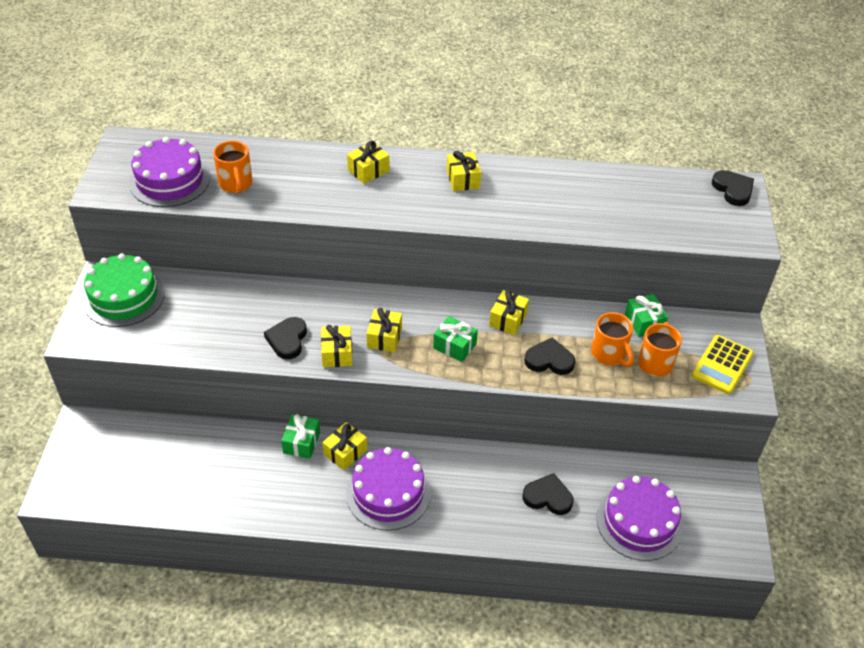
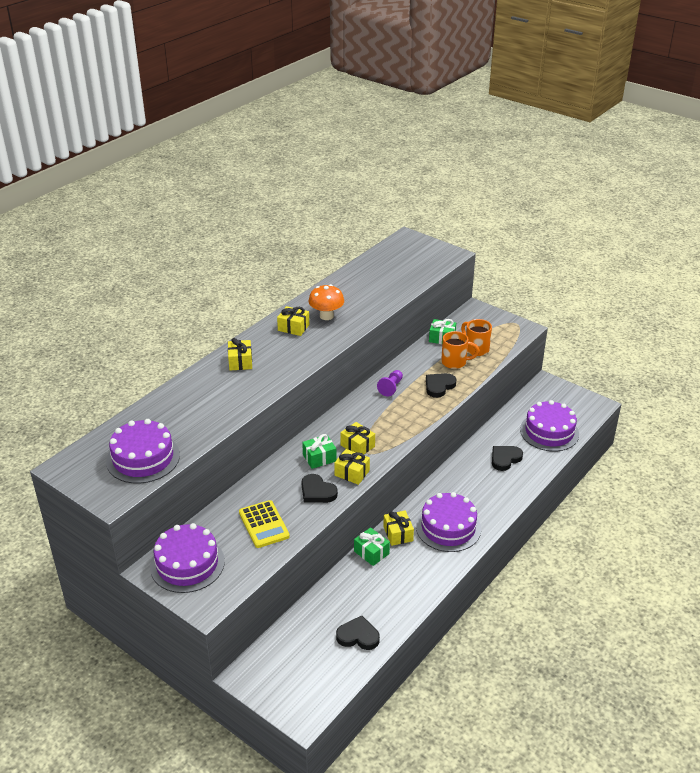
camera: 55 degrees left, 10 degrees down
green cake [83,253,165,327] -> purple cake [150,523,225,593]
orange mug [213,141,253,194] -> none
green gift [433,316,478,362] -> green gift moved to [302,434,337,469]
yellow gift [489,290,529,335] -> purple pawn [377,370,403,396]
yellow calculator [692,335,754,394] -> yellow calculator moved to [239,500,290,548]
black heart [712,170,754,206] -> black heart moved to [336,616,380,650]
none -> orange mushroom [309,284,344,320]

